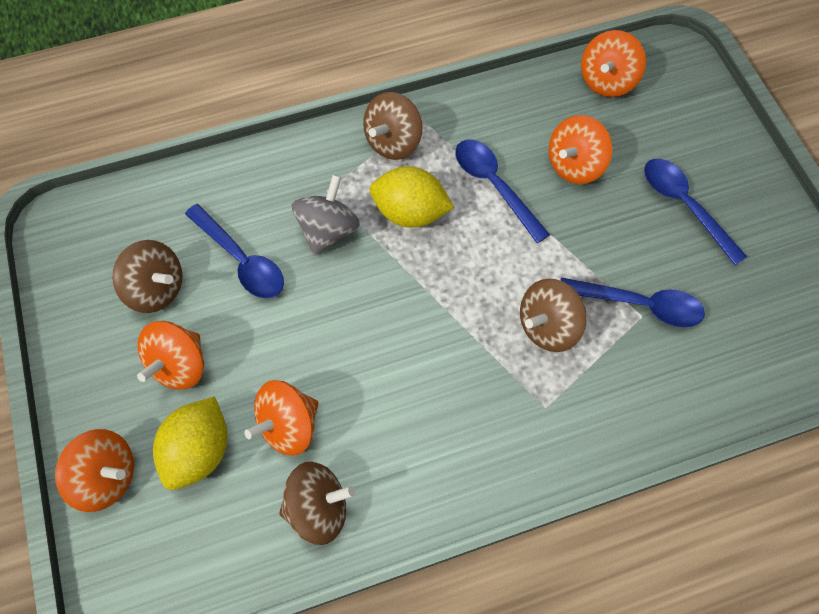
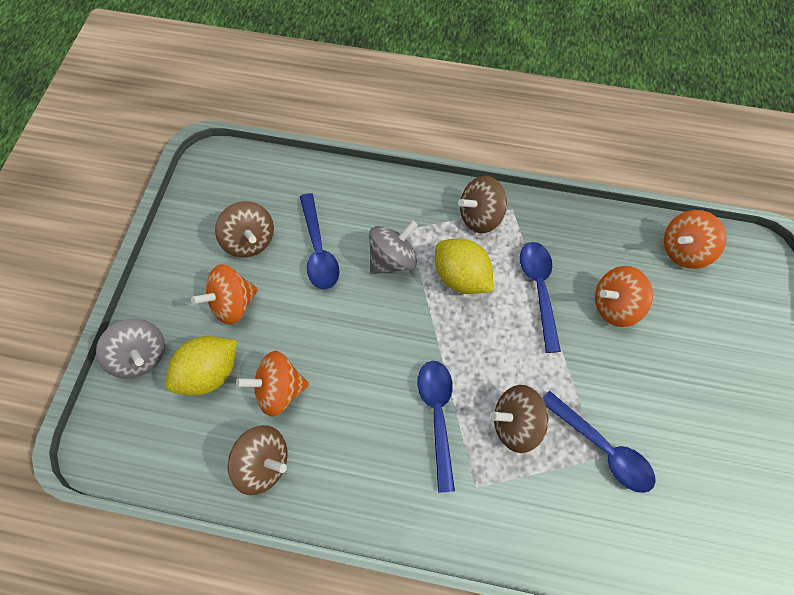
camera: 30 degrees right, 0 degrees up
orange spinning top [55,429,134,512] -> grey spinning top [96,319,165,378]
blue spoon [644,159,747,265] -> blue spoon moved to [418,361,455,493]

